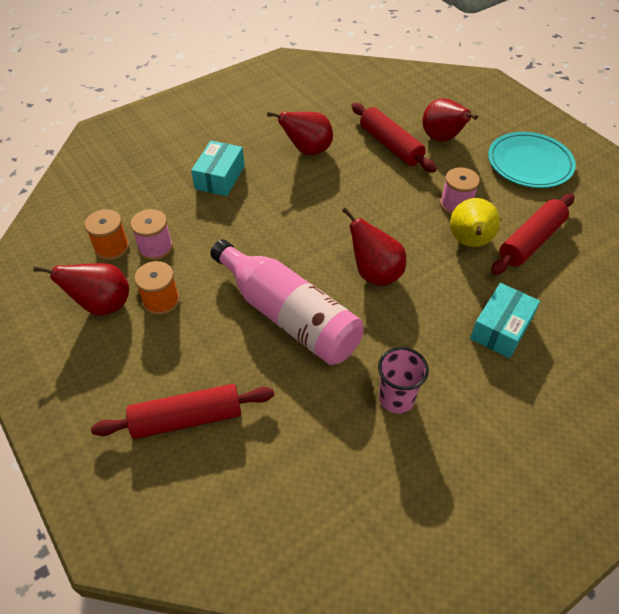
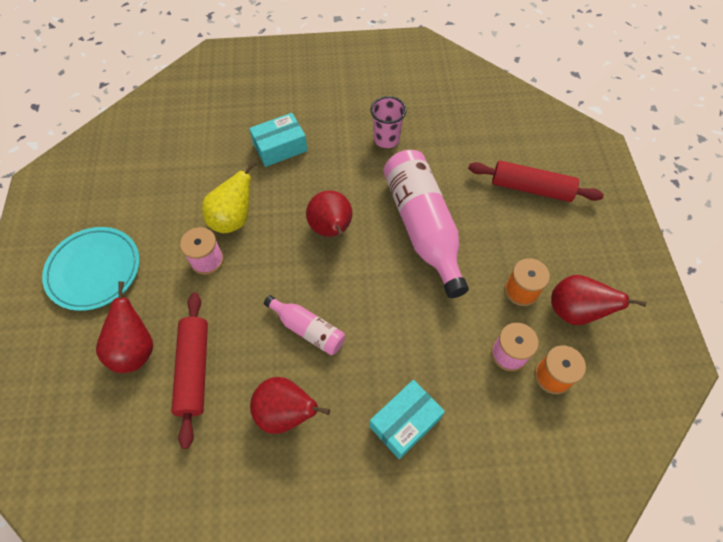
camera: 150 degrees left, 10 degrees up
red rolling pin [491,193,574,275] -> none
none -> pink bottle [264,295,345,355]

